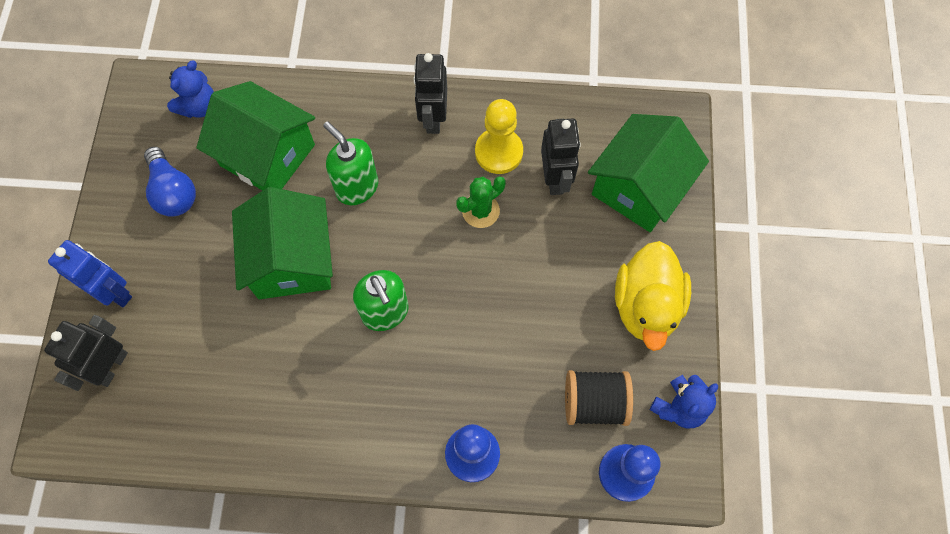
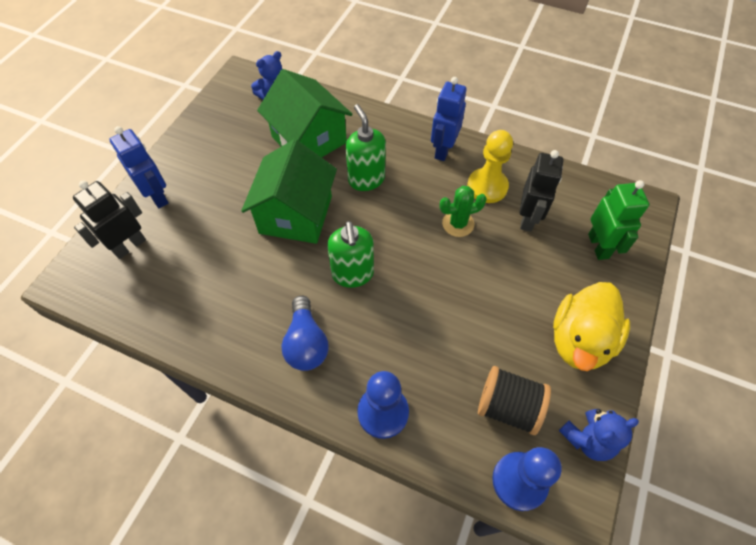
camera: 20 degrees right, 10 degrees down
blue light bulb [144,147,196,217] -> blue light bulb moved to [281,296,329,371]
black robot [413,53,447,134] -> blue robot [431,77,467,161]
green house [588,114,709,232] -> green robot [588,180,649,260]

